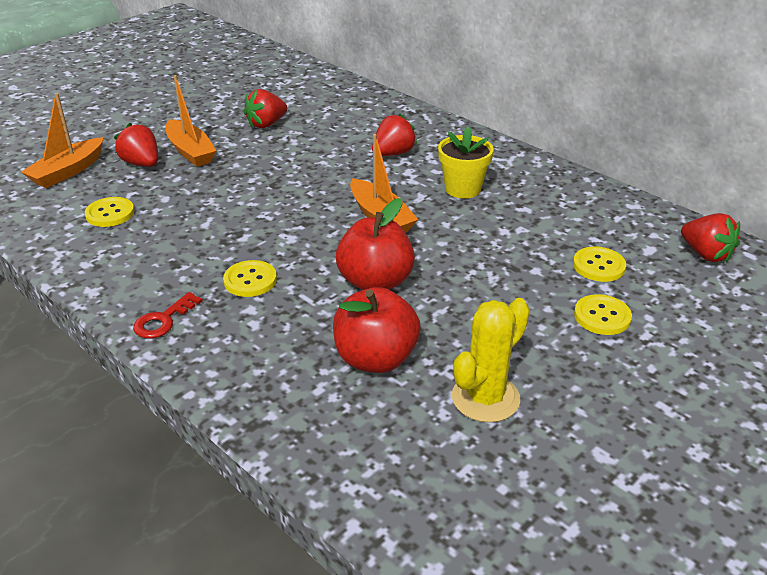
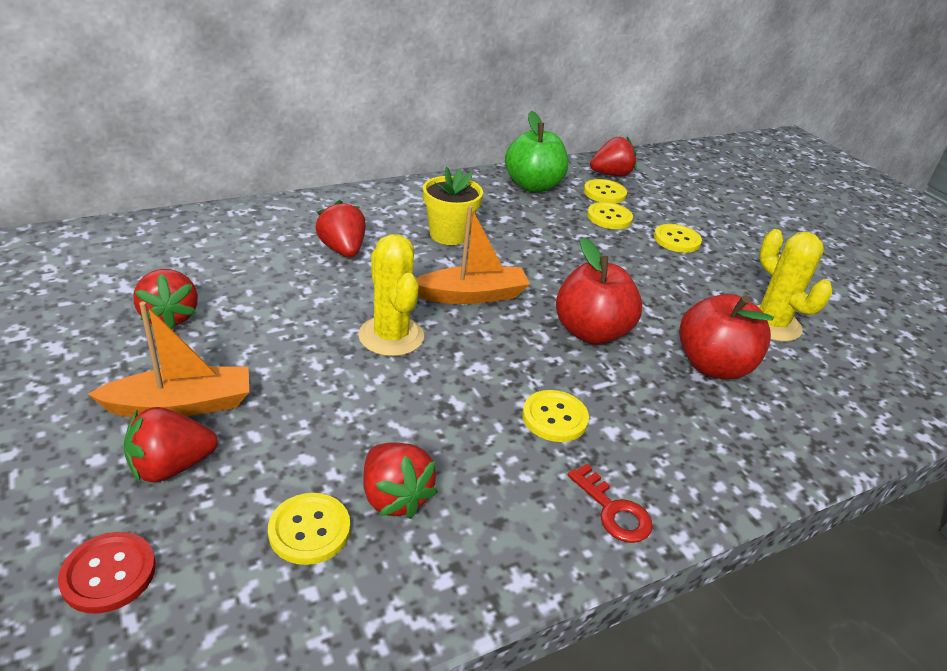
camera: 75 degrees left, 0 degrees up
orange boat [21,93,104,188] -> red button [58,532,156,613]
none -> yellow cactus [358,234,424,356]
none -> red strawberry [363,442,438,519]
none -> green apple [505,111,568,192]
none -> yellow button [584,179,627,204]

